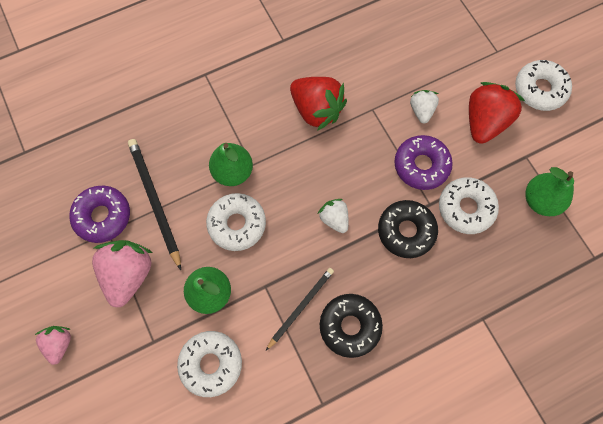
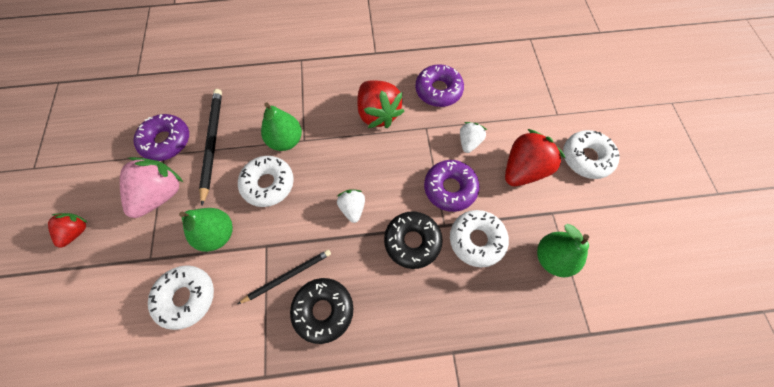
camera: 20 degrees right, 5 degrees down
pink strawberry [35,326,71,365] -> red strawberry [48,213,88,248]
none -> purple donut [415,64,464,107]

